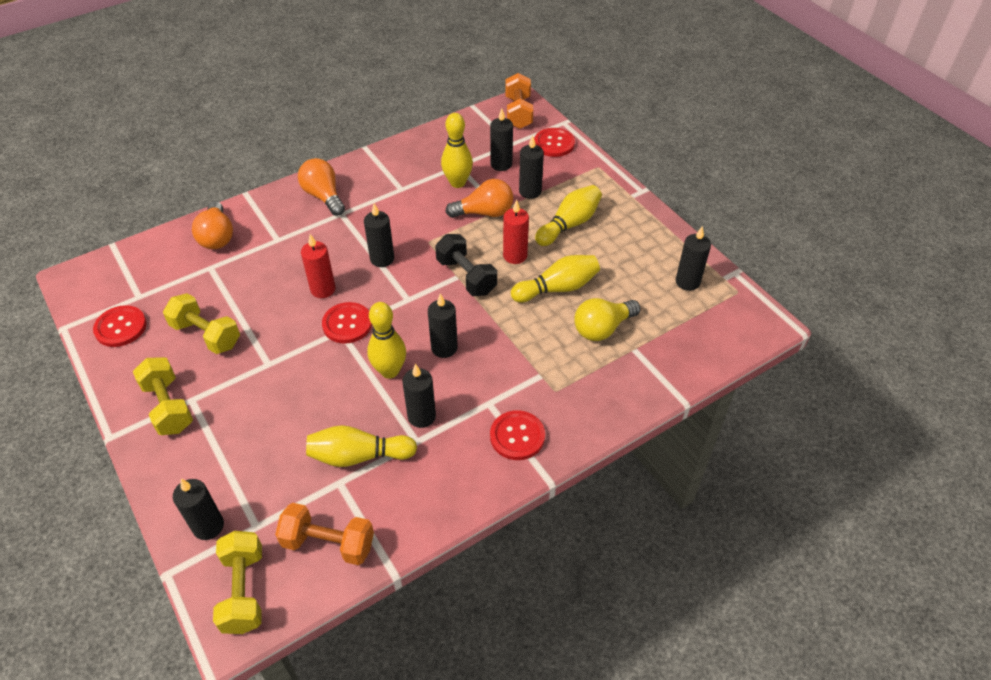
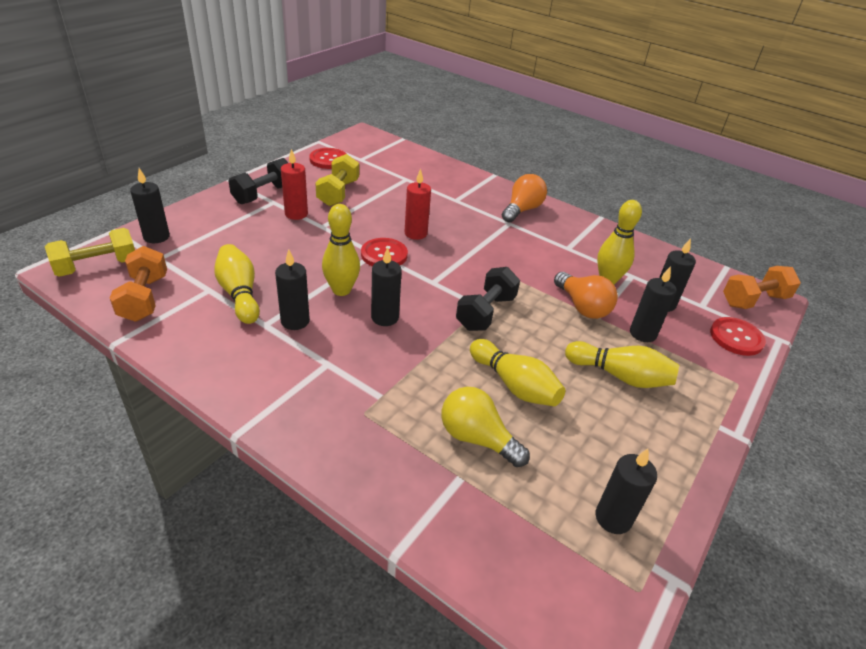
camera: 65 degrees right, 10 degrees down
yellow dumbbell [133,357,193,435] -> black dumbbell [229,158,288,204]
orange light bulb [192,201,233,249] -> none
black candle [364,203,394,267] -> none
red button [490,410,545,460] -> none
red candle [503,200,529,264] -> red candle moved to [281,149,308,220]

